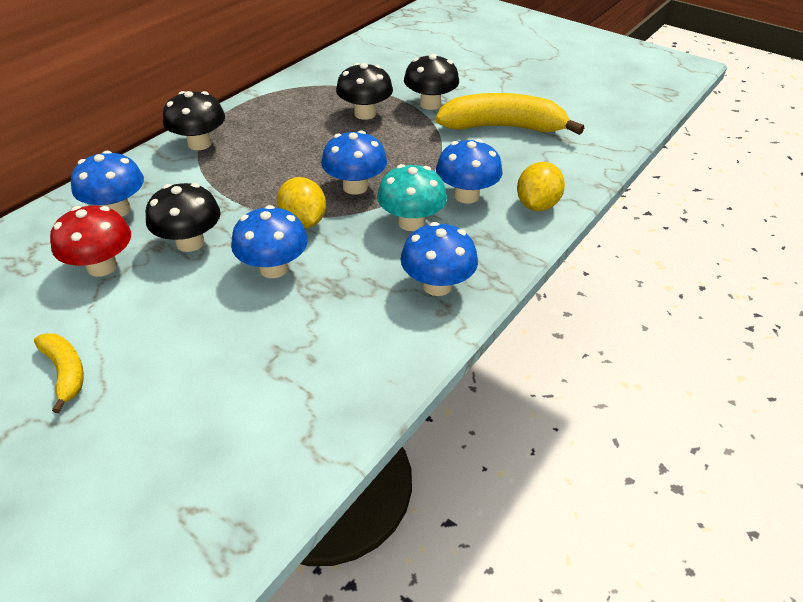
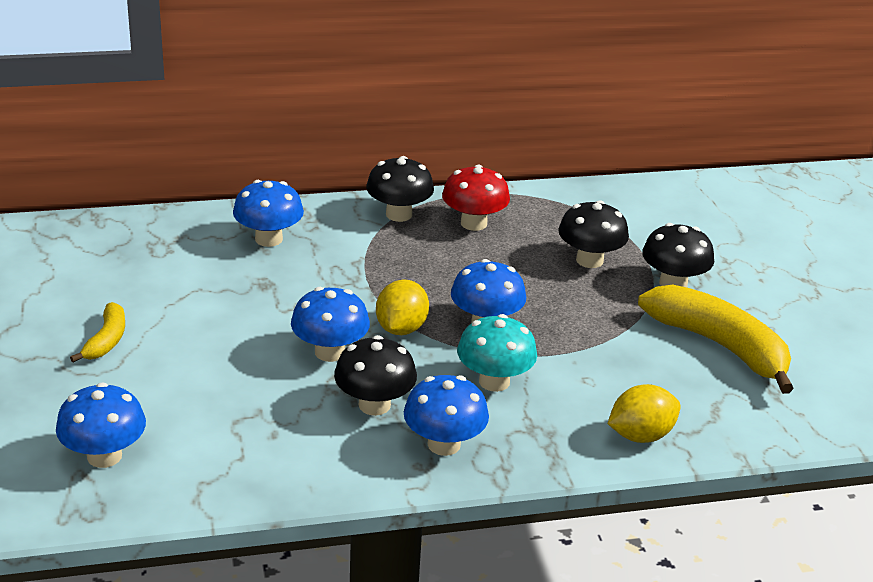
camera: 40 degrees right, 10 degrees down
red mushroom [50,205,131,277] -> red mushroom moved to [442,165,510,231]
black mushroom [146,183,221,252] -> black mushroom moved to [334,335,417,416]
blue mushroom [436,139,503,203] -> blue mushroom moved to [56,382,146,468]

